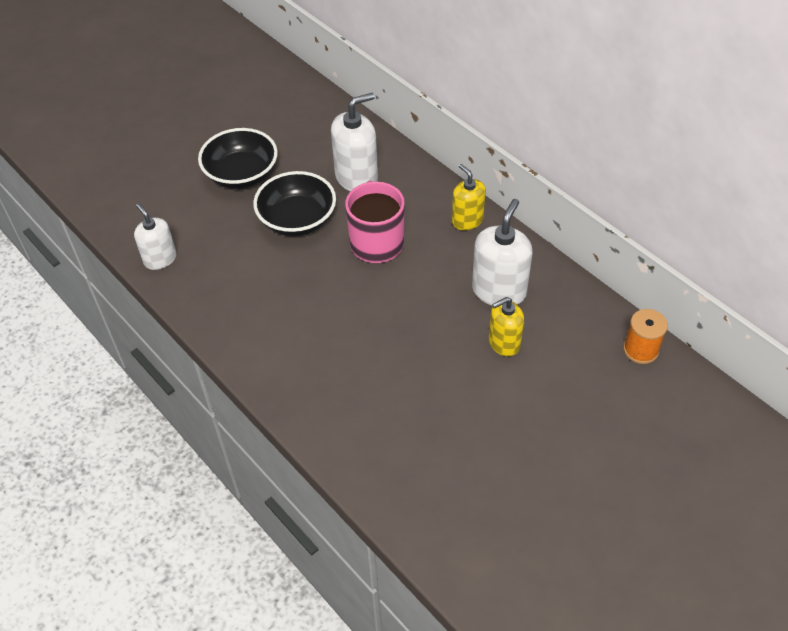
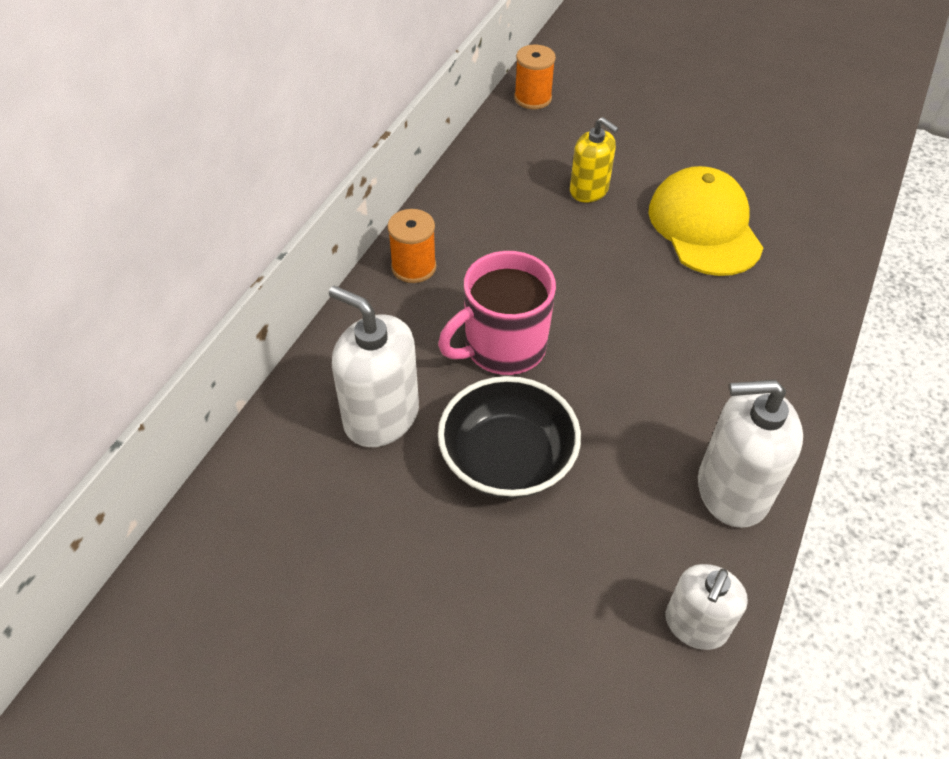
camera: 115 degrees left, 0 degrees up
black bowl [198,128,278,189] -> none
yellow soap dispenser [452,164,486,230] -> orange spool [387,209,436,283]
white soap dispenser [472,199,533,306] -> white soap dispenser moved to [698,380,803,528]
none -> yellow cap [648,166,763,276]

